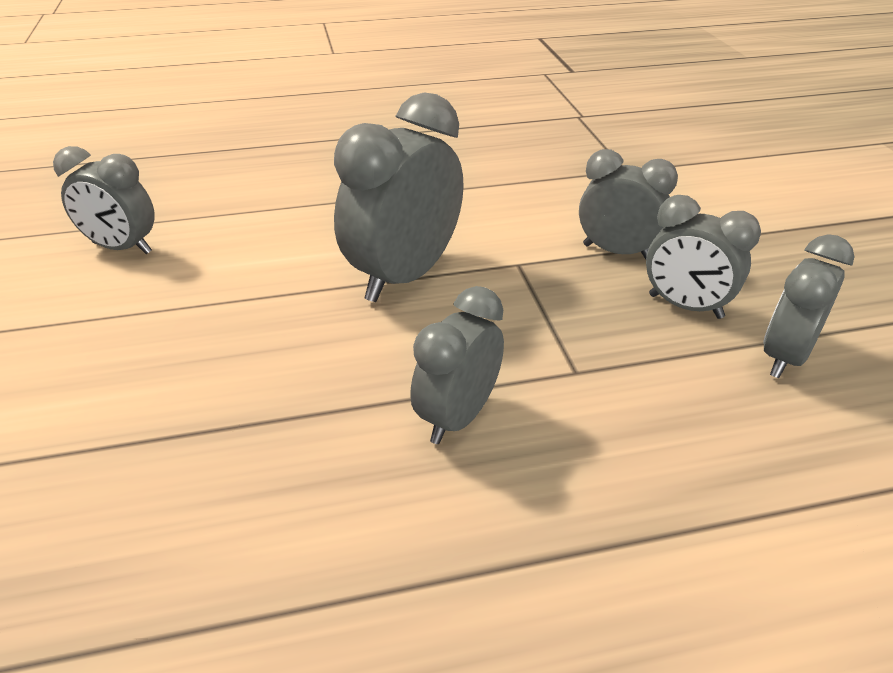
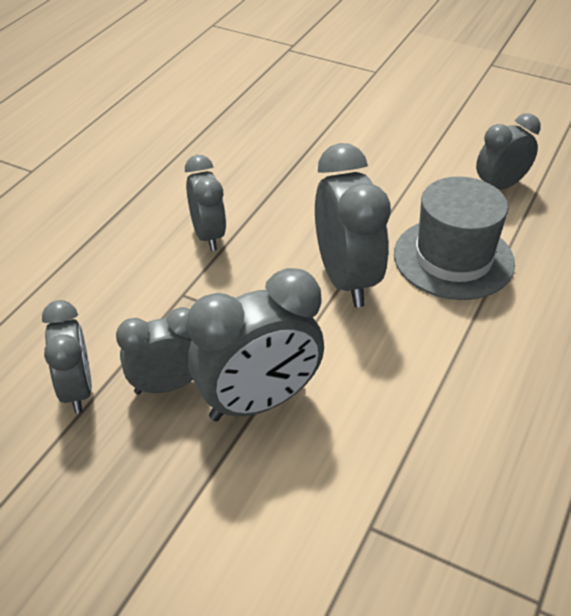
camera: 130 degrees right, 5 degrees up
grey clock [579,149,678,259] -> grey clock [187,268,324,421], size x1.58
none -> grey hat [394,176,515,300]

